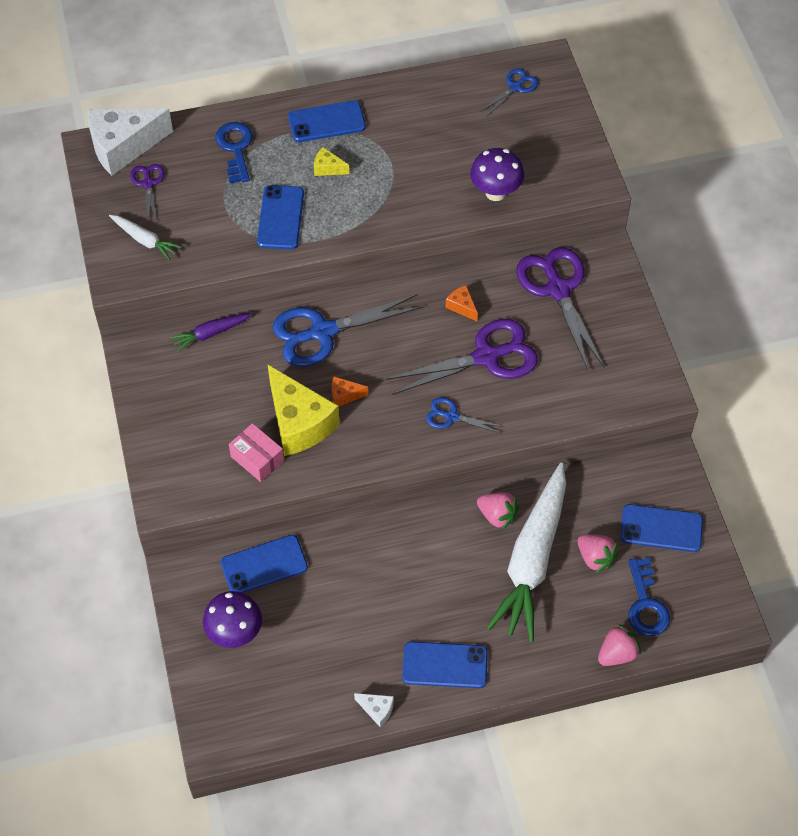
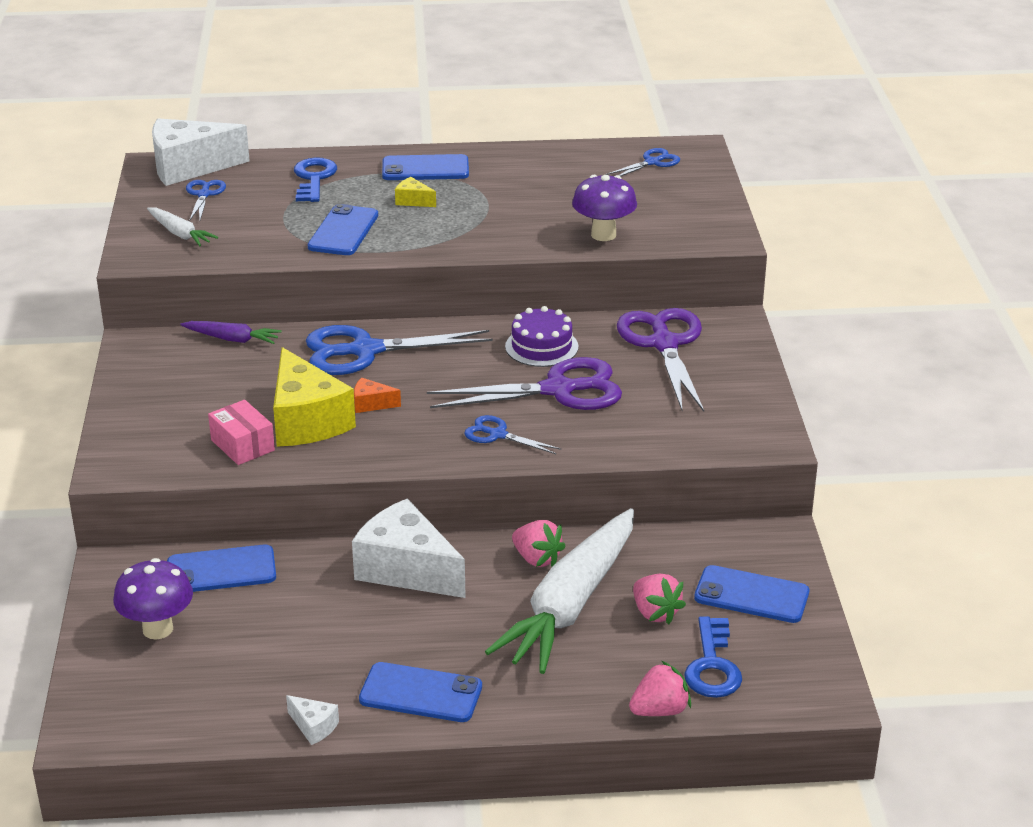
camera: 10 degrees right, 25 degrees down
purple scissors [130,164,165,222] -> blue scissors [186,180,226,221]
purple carrot [170,313,252,352] -> purple carrot turned 150 degrees counterclockwise [180,321,282,344]
orange cheese [446,285,478,321] -> purple cake [505,306,579,367]
none -> white cheese [352,498,466,598]

